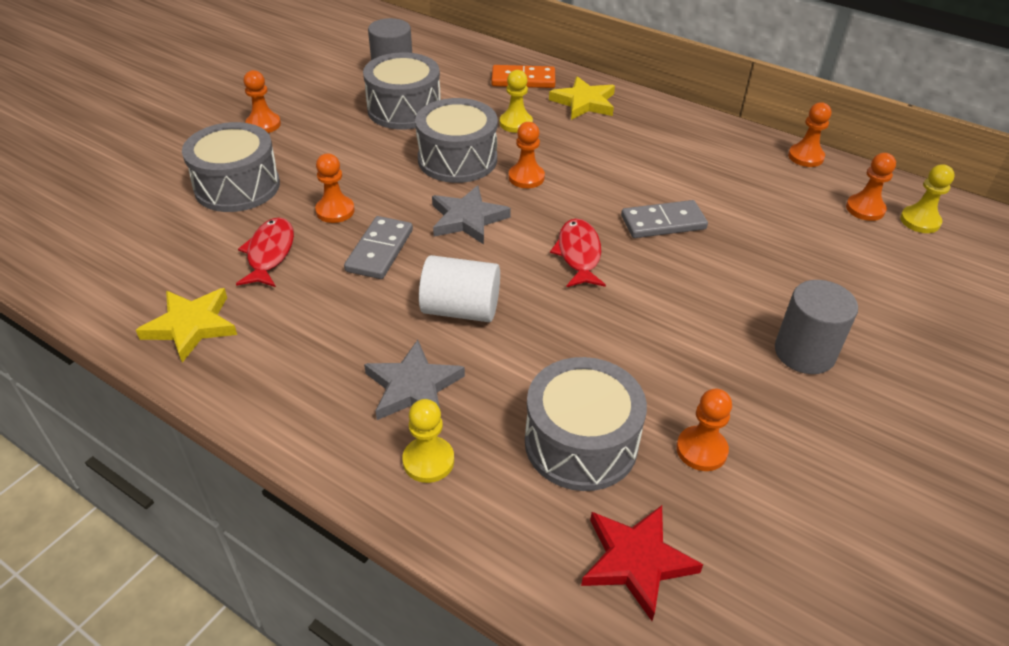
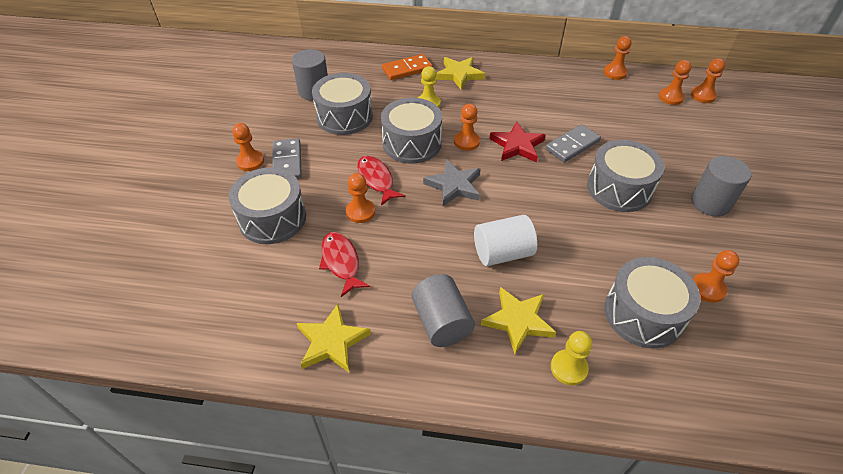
camera: 25 degrees left, 5 degrees up
grey domino [344,216,413,279] -> grey domino moved to [272,138,302,179]
grey star [364,340,465,420] -> yellow star [481,287,556,354]
red fish [550,218,606,287] -> red fish moved to [357,156,405,206]
red star [581,505,703,621] -> red star moved to [489,122,546,162]
yellow pawn [900,164,955,233] -> orange pawn [691,58,725,103]
none -> grey cylinder [412,274,475,347]
none -> grey drum [587,140,664,212]

